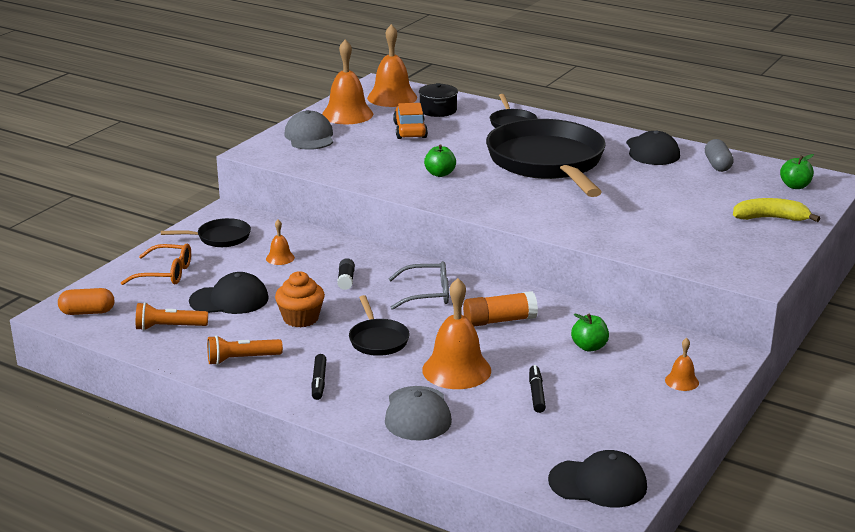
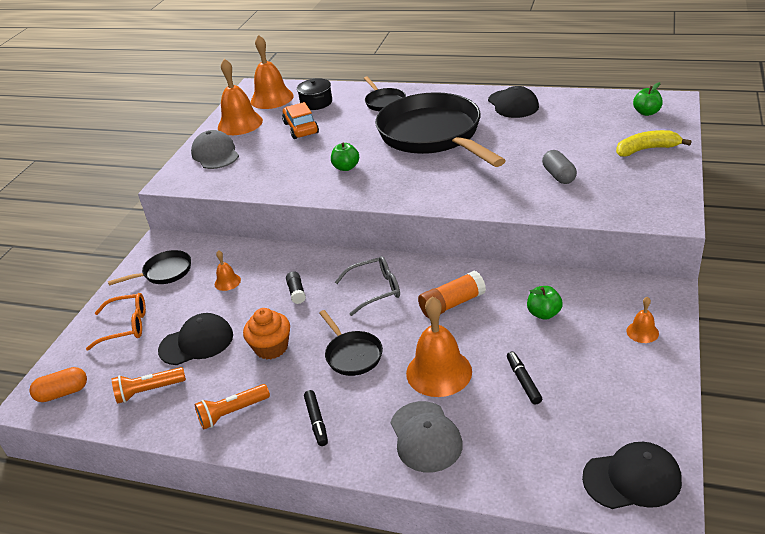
camera: 10 degrees left, 10 degrees up
grey capsule [705,139,734,172] -> grey capsule moved to [542,150,577,184]

